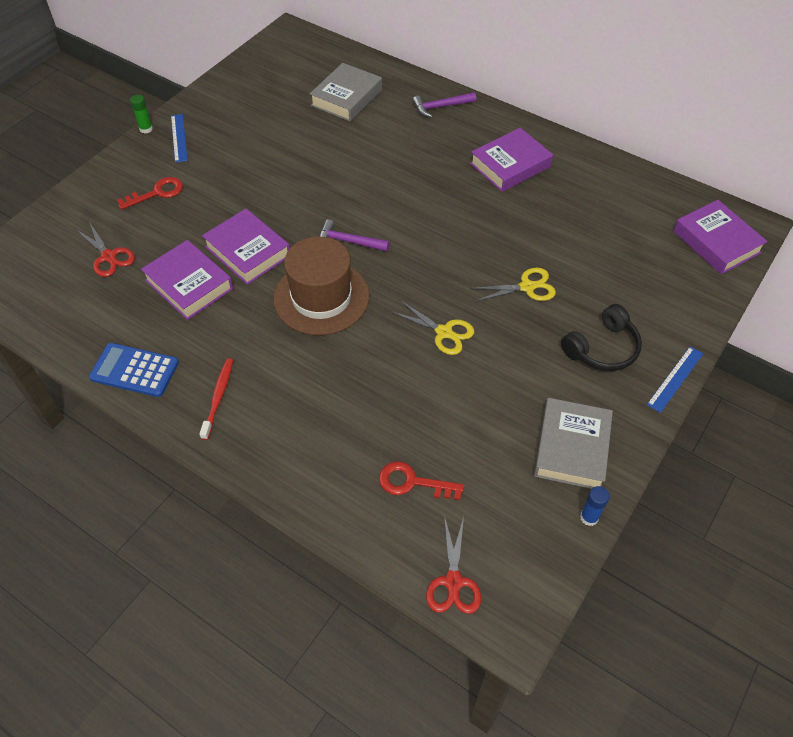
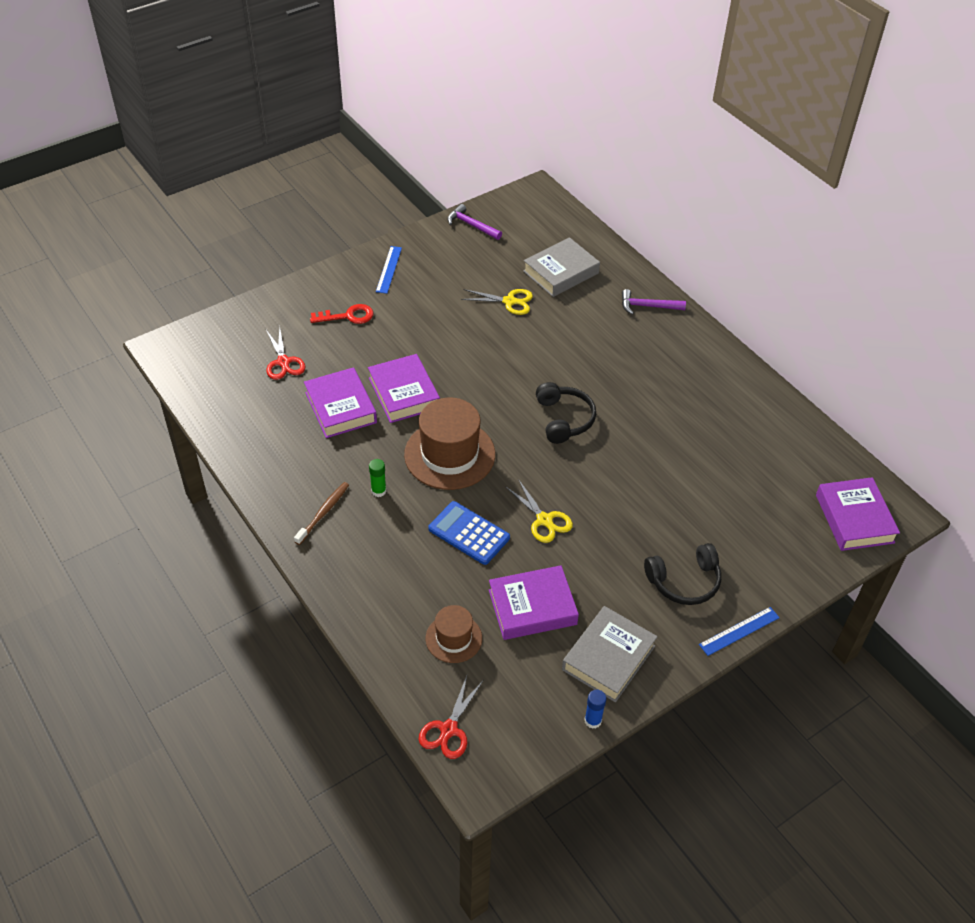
camera: 20 degrees right, 5 degrees down
blue calculator [89,343,179,397] -> blue calculator moved to [428,501,510,565]
green glue stick [130,95,153,133] -> green glue stick moved to [369,459,386,497]
red toothbrush [199,358,233,440] -> brown toothbrush [294,482,349,545]
purple hammer [319,219,390,252] -> purple hammer moved to [448,204,502,240]
red key [379,461,464,500] -> brown hat [426,605,482,663]
purple book [470,128,553,192] -> purple book moved to [489,565,579,640]
yellow scissors [471,267,556,302] -> yellow scissors moved to [461,289,533,315]
none -> black headphones [536,382,596,444]

